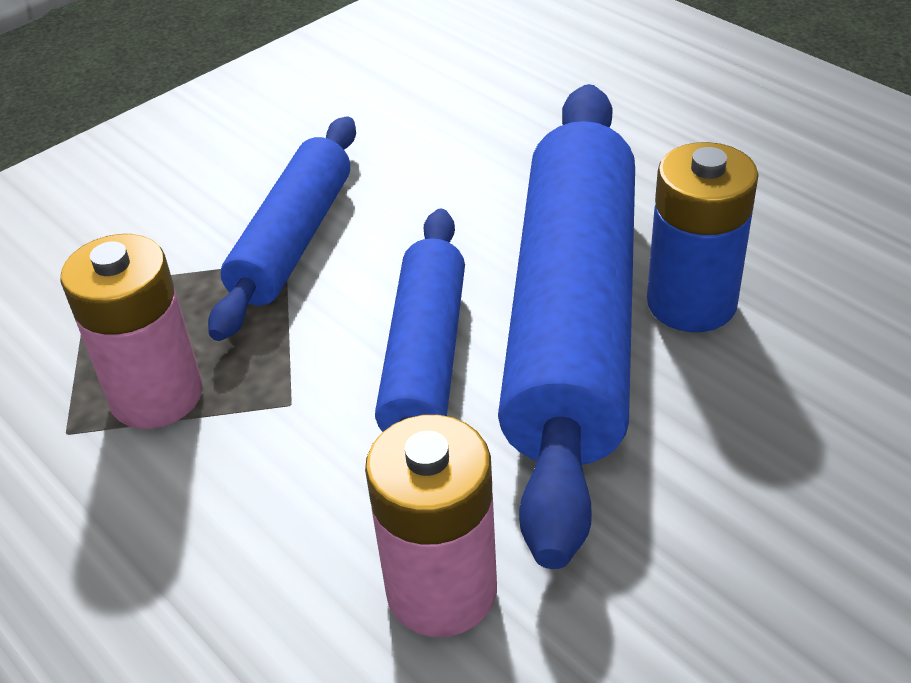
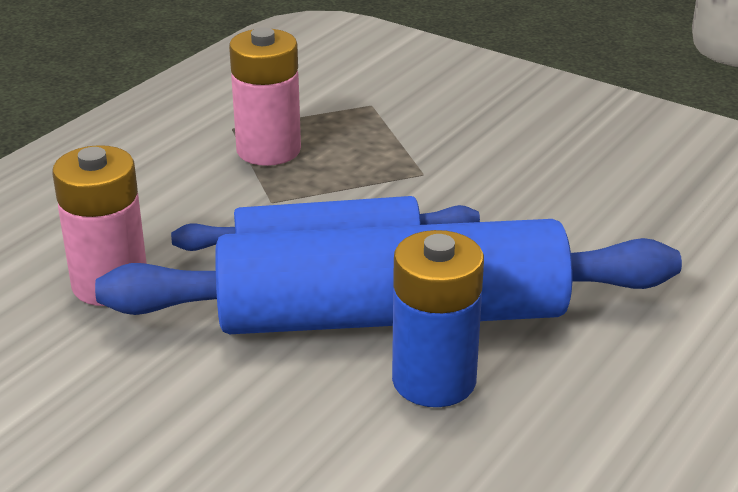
camera: 75 degrees right, 10 degrees down
blue rolling pin [208,116,356,341] -> none

